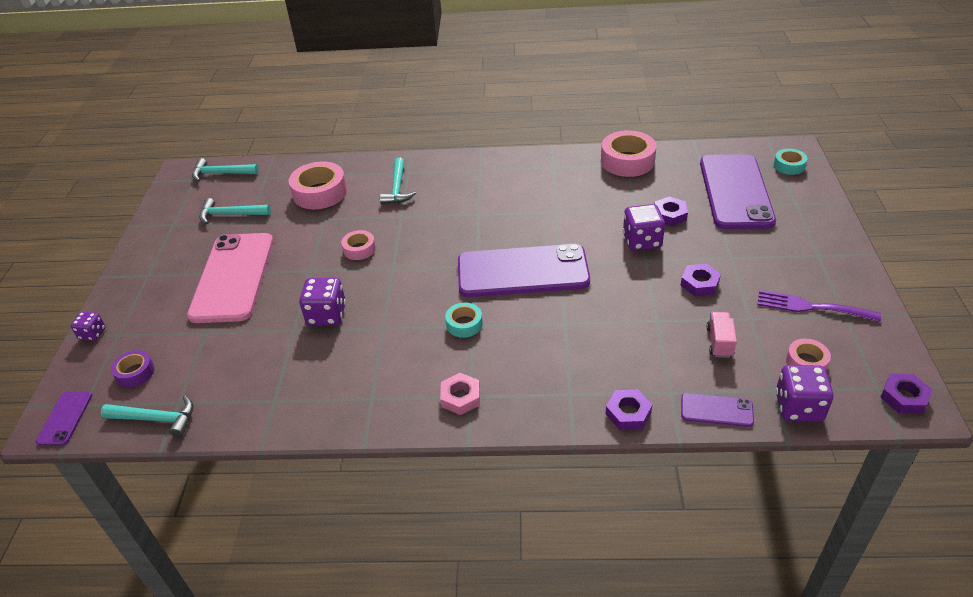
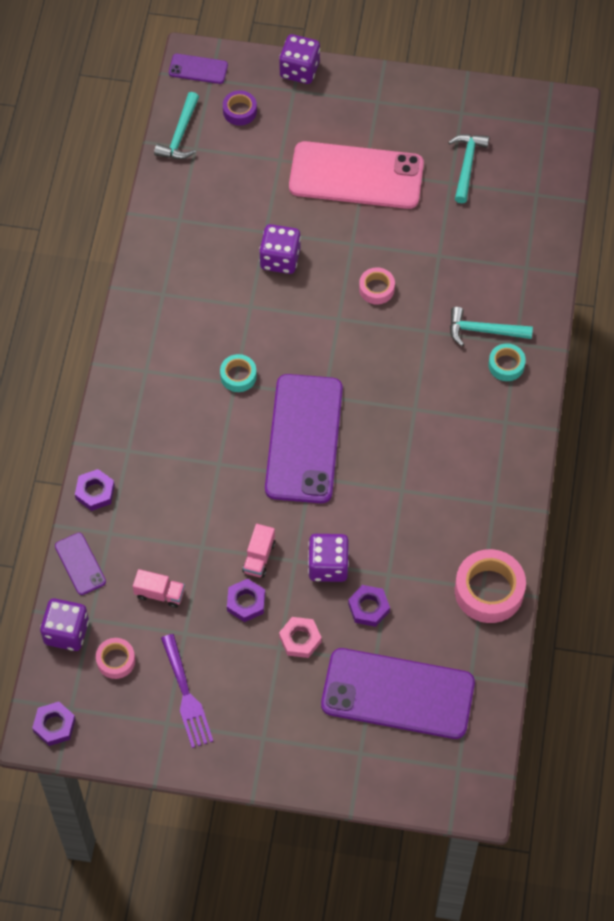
camera: 95 degrees right, 20 degrees up
purple dice [71,312,106,341] -> purple dice [279,34,320,84], size x1.68
turquoise hammer [192,158,259,181] -> none
pink tape [289,161,347,209] -> none
pink nut [440,373,480,415] -> pink nut moved to [279,617,322,658]
purple phone [681,393,754,427] -> purple phone turned 45 degrees counterclockwise [55,533,106,595]
purple fork [758,290,881,322] -> purple fork turned 135 degrees clockwise [161,634,213,748]
turquoise tape [774,149,808,175] -> turquoise tape moved to [488,343,526,381]
none -> pink truck [242,524,275,578]

